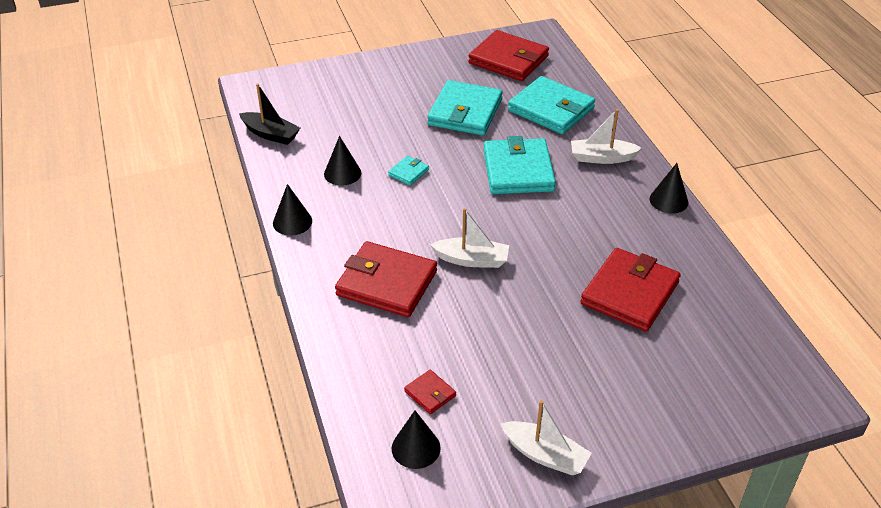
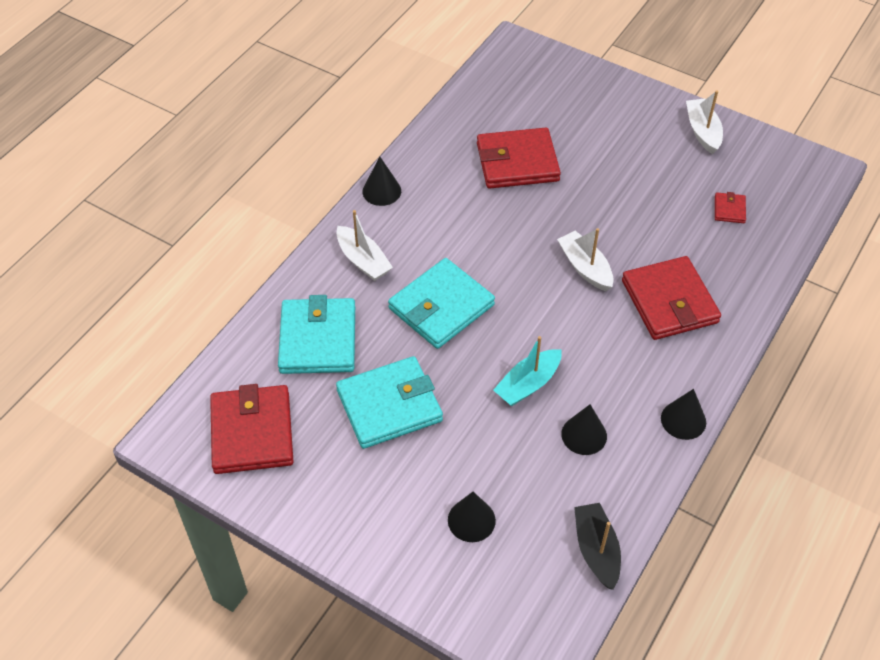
camera: 130 degrees left, 10 degrees up
turquoise wallet [388,156,429,185] -> turquoise boat [493,336,561,406]
black cone [392,411,441,469] -> black cone moved to [448,492,496,542]

